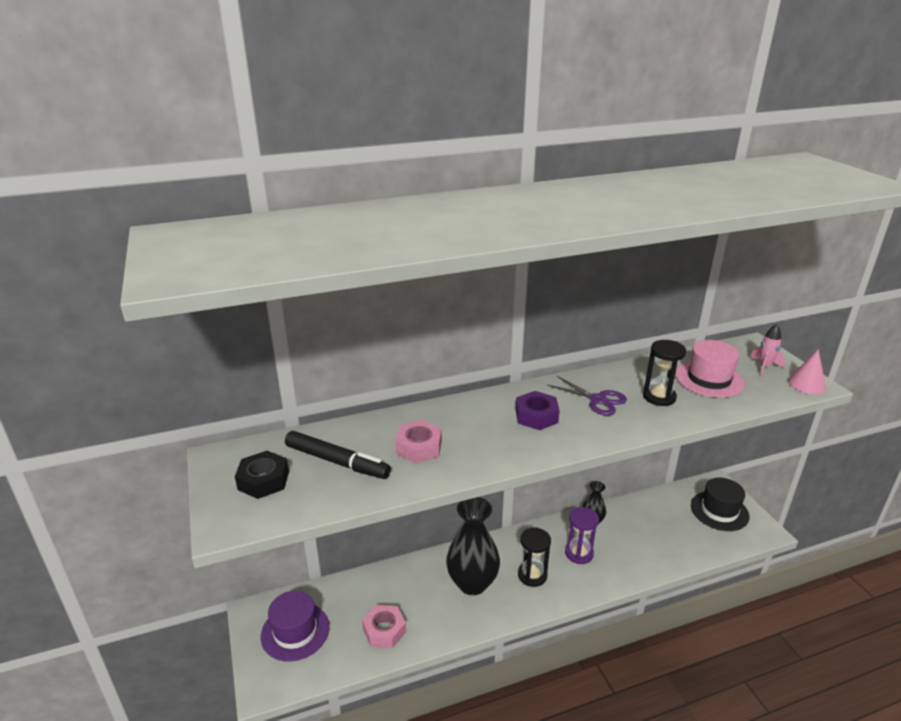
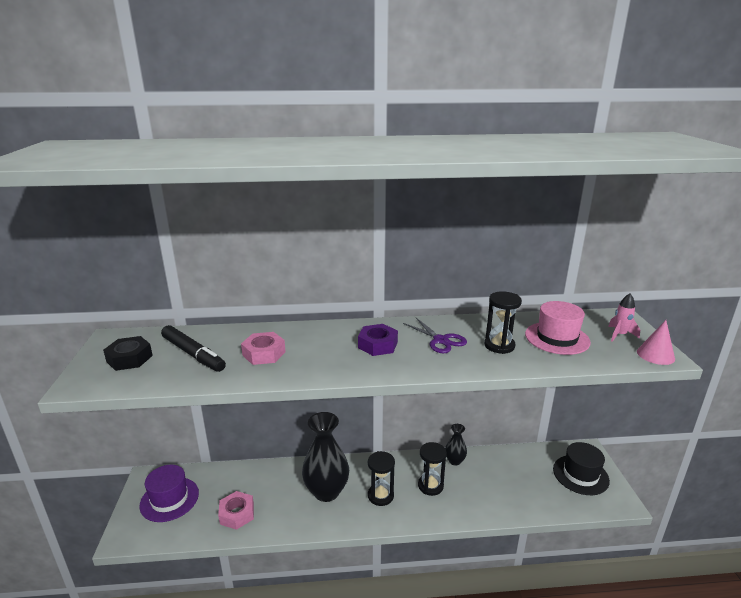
camera: 15 degrees right, 5 degrees down
purple hourglass [565,507,599,564] -> black hourglass [418,442,447,496]

